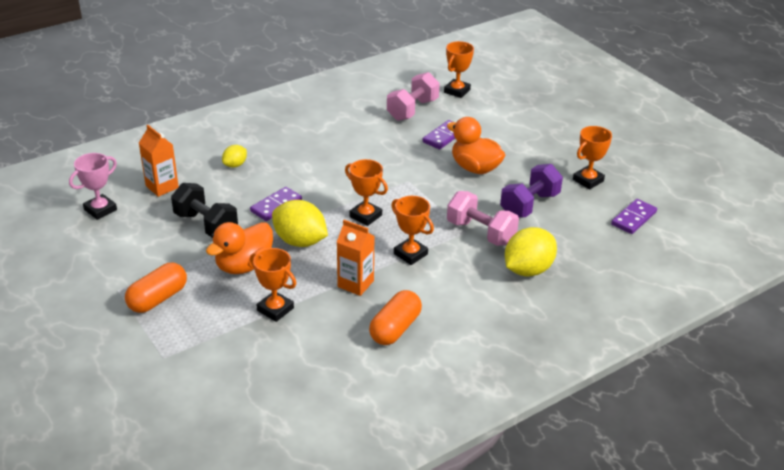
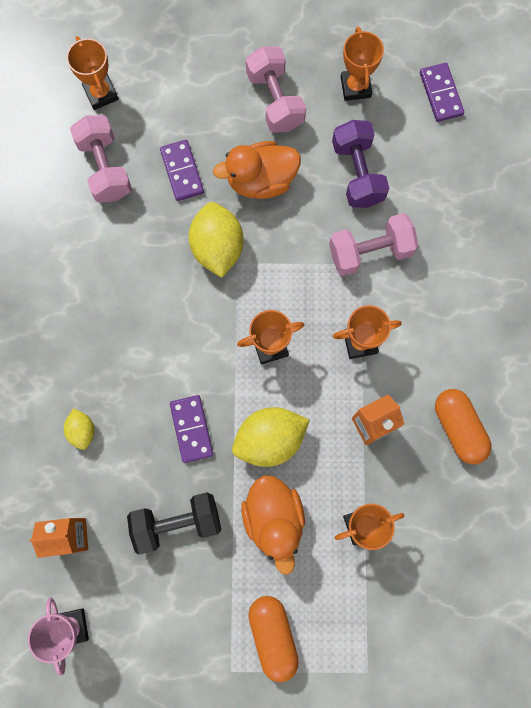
camera: 55 degrees left, 40 degrees up
yellow lemon [505,227,557,276] -> yellow lemon moved to [188,202,244,278]
none -> pink dumbbell [246,46,306,133]

